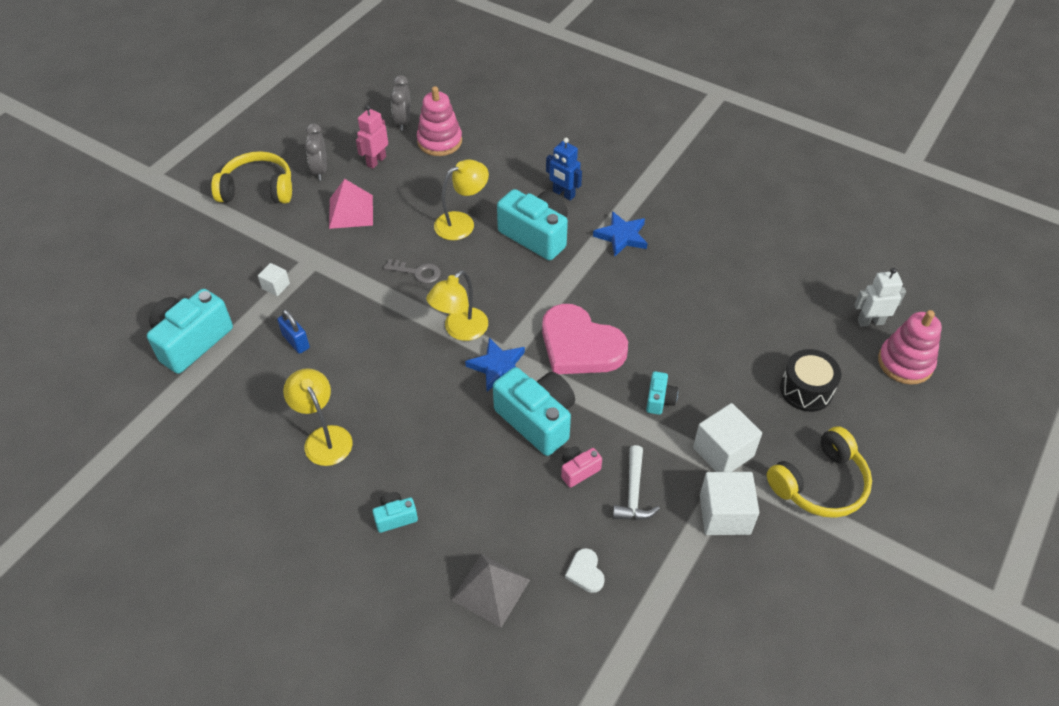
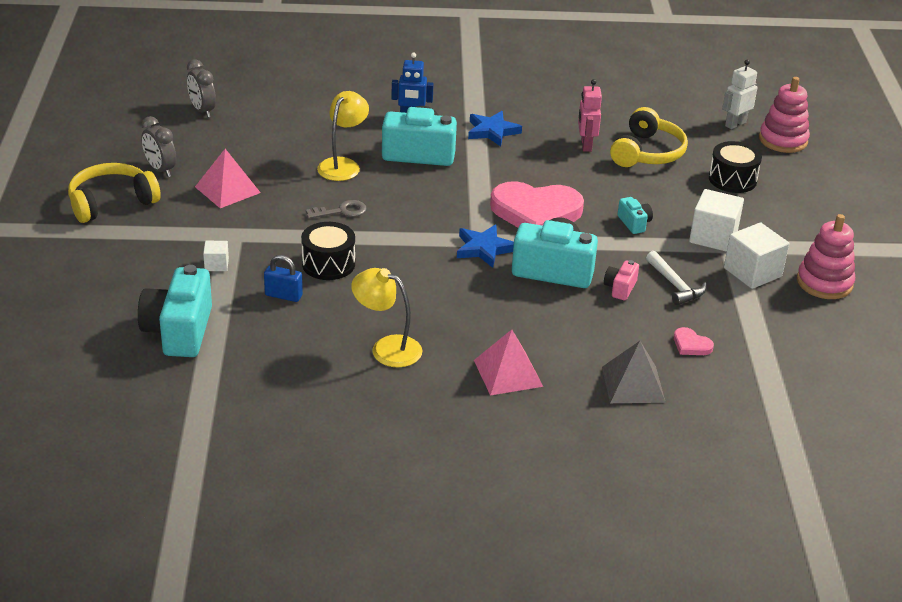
camera: 35 degrees left, 15 degrees down
pink robot [356,105,388,169] -> pink robot moved to [578,79,602,152]
turquoise camera [372,492,418,533] -> pink pyramid [474,330,543,395]
pink stacking toy [417,86,462,156] -> pink stacking toy moved to [797,214,855,299]
yellow lamp [426,270,488,341] -> none
white heart [565,548,605,593] -> pink heart [674,327,714,355]
yellow headphones [767,426,872,518] -> yellow headphones moved to [610,107,688,167]
none -> black drum [301,222,355,280]

